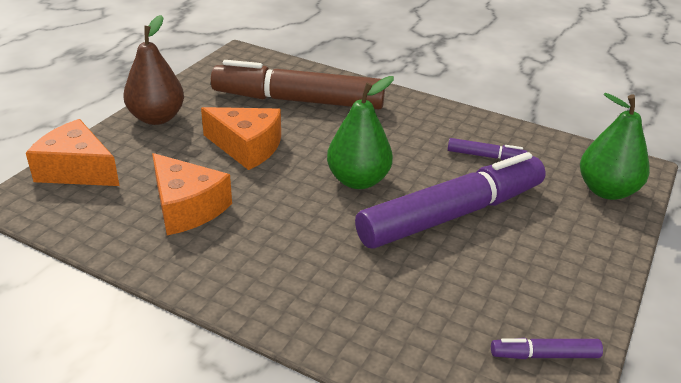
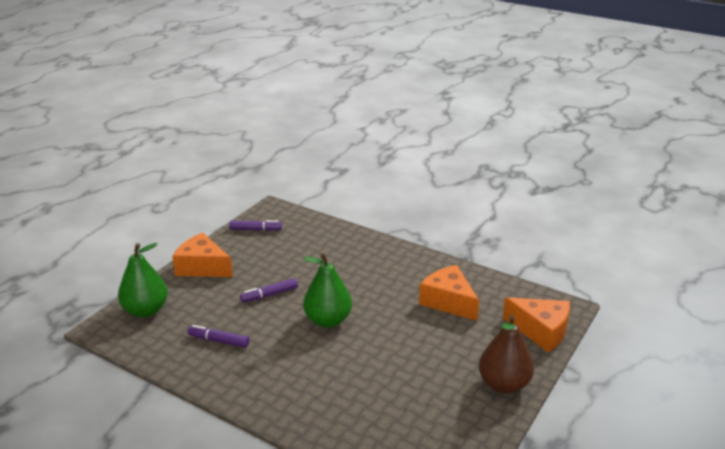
camera: 175 degrees left, 5 degrees down
orange cheese [201,107,281,170] -> orange cheese moved to [172,233,233,277]
brown marker [211,60,385,109] -> none
purple marker [355,152,546,249] -> purple marker [240,278,298,303], size x0.41

